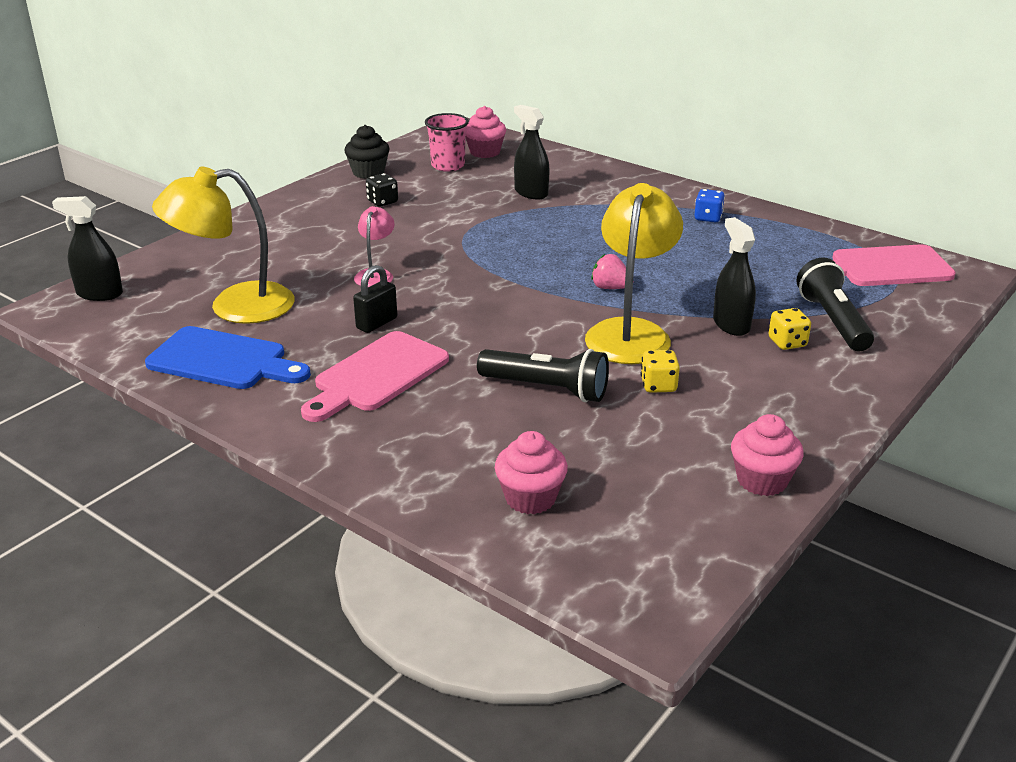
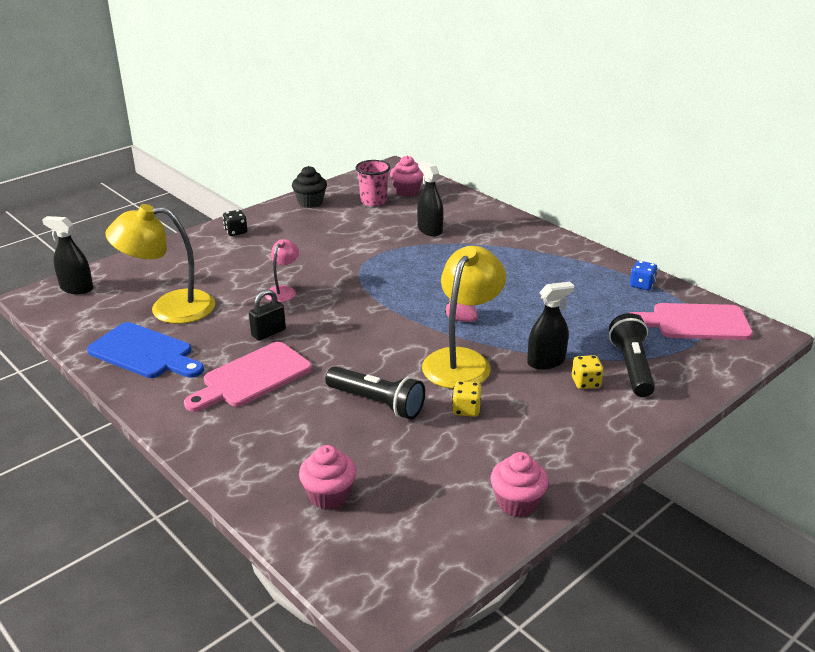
camera: 10 degrees right, 0 degrees up
black dice [366,173,398,207] -> black dice moved to [223,210,247,236]
blue dice [694,189,725,222] -> blue dice moved to [630,261,658,290]
black spray bottle [713,217,756,336] -> black spray bottle turned 75 degrees clockwise [527,282,574,370]

